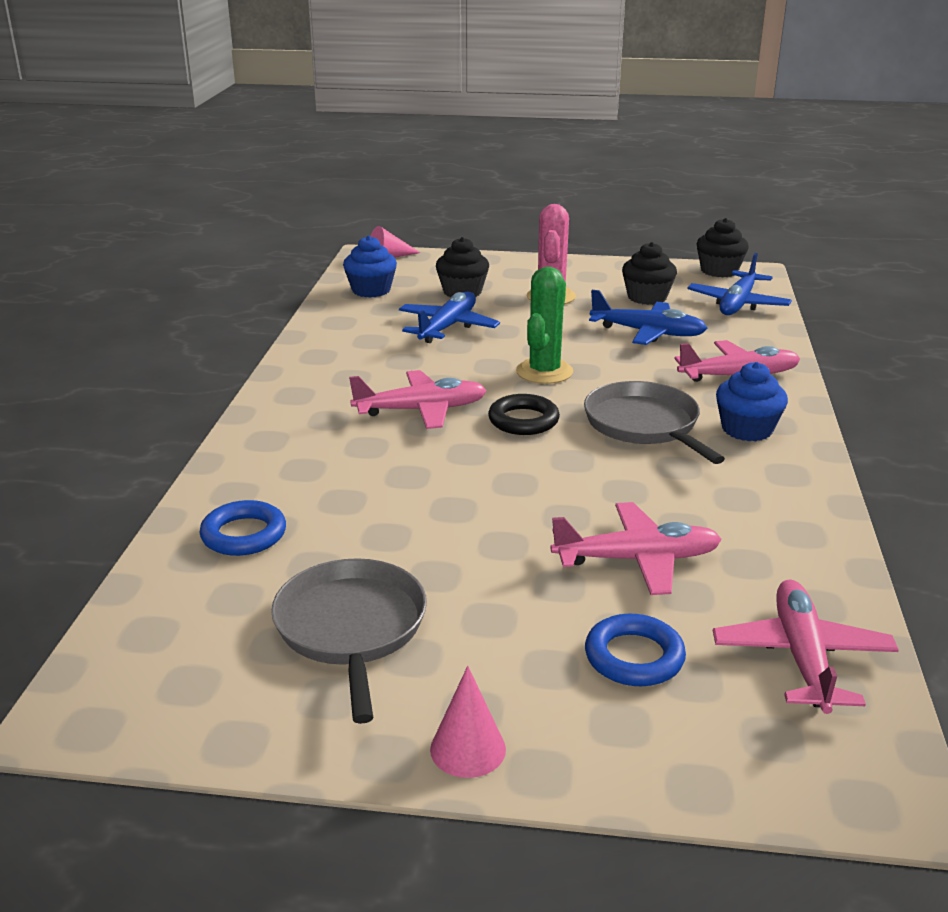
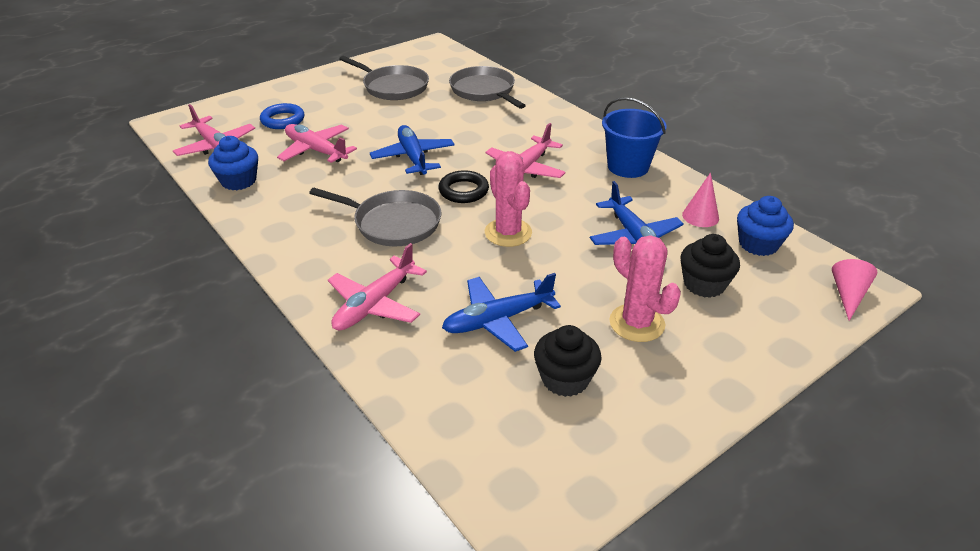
camera: 135 degrees right, 10 degrees up
blue ring [200,500,286,556] -> grey pan [449,66,526,109]
pink cone [430,666,506,778] -> pink cone moved to [682,172,719,227]
green cactus [516,267,573,384] -> pink cactus [485,151,532,247]
pink plane [551,502,722,595] -> pink plane turned 90 degrees clockwise [277,124,357,163]
blue plane [687,253,792,315] -> blue plane moved to [370,125,455,175]
black cupcake [696,218,749,277] -> none
blue cupcake [716,362,788,441] -> blue cupcake moved to [208,136,258,190]
none -> blue bucket [602,97,666,178]

